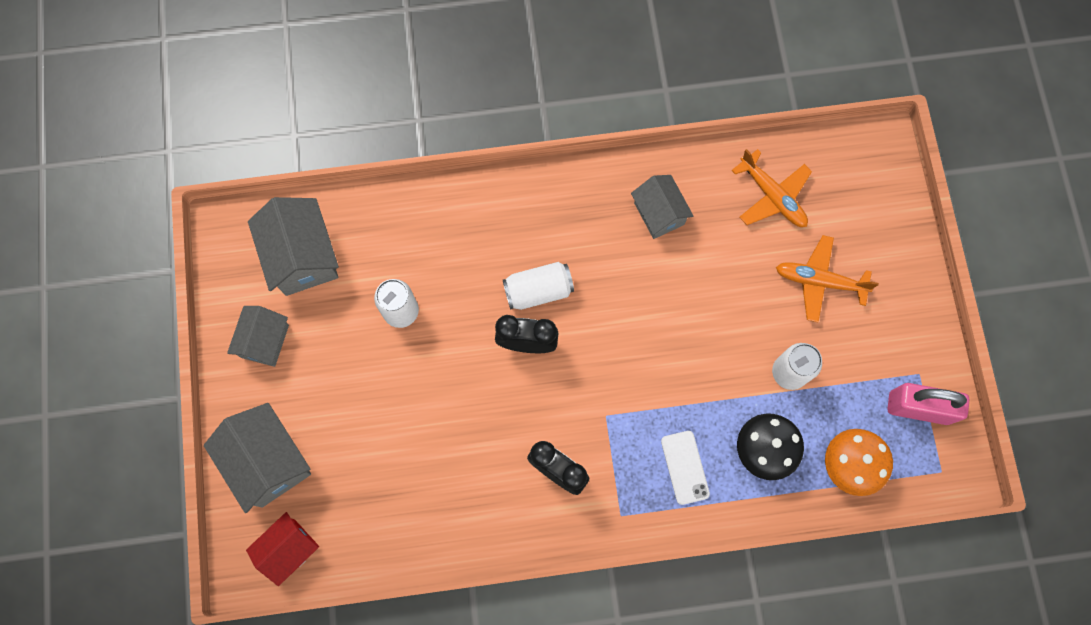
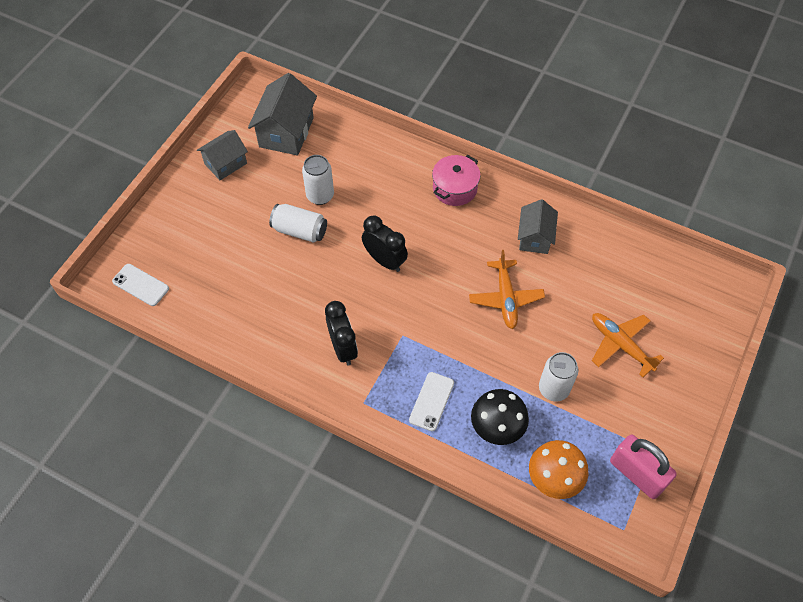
camera: 35 degrees right, 15 degrees down
grey house [204,403,311,513] -> none
red house [246,512,319,586] -> white phone [112,264,169,306]
white can [503,262,574,310] -> white can moved to [269,204,327,243]
orange plane [731,149,812,227] -> orange plane moved to [469,250,545,329]
none -> pink pot [432,155,480,206]

